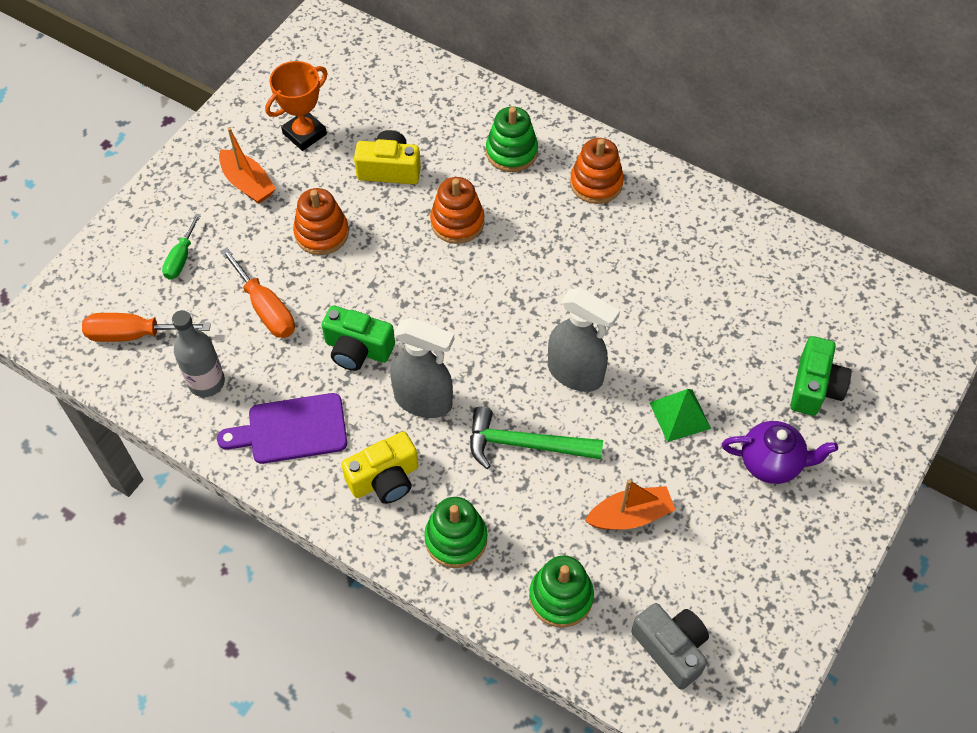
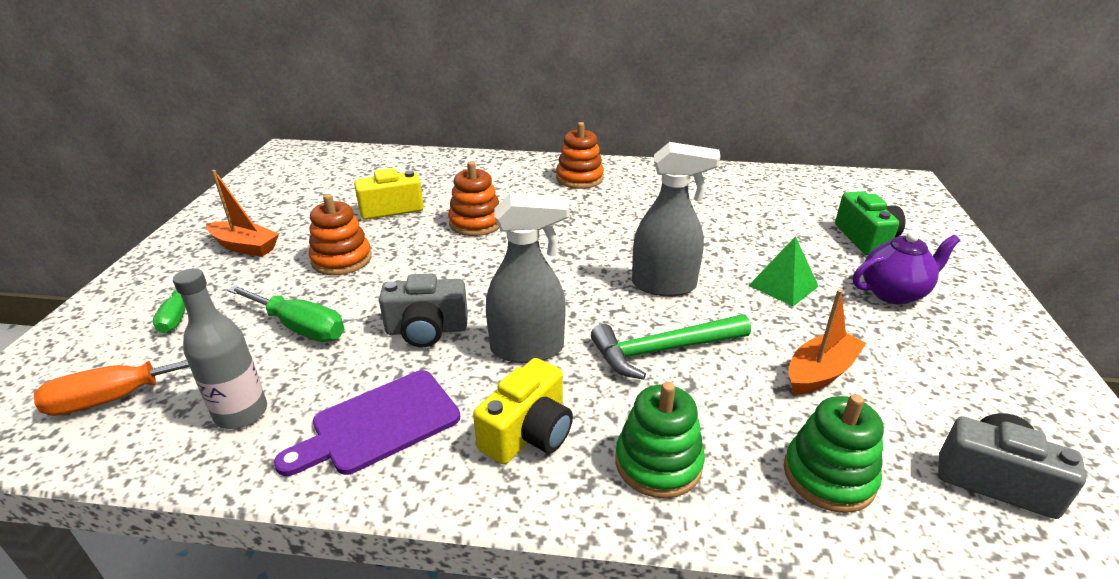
camera: 25 degrees left, 25 degrees down
orange screwdriver [220,248,295,338] -> green screwdriver [227,285,345,342]
orange trophy [265,61,328,151] -> none
green camera [322,306,395,371] -> grey camera [379,274,468,347]
green stacking toy [486,107,538,172] -> none

